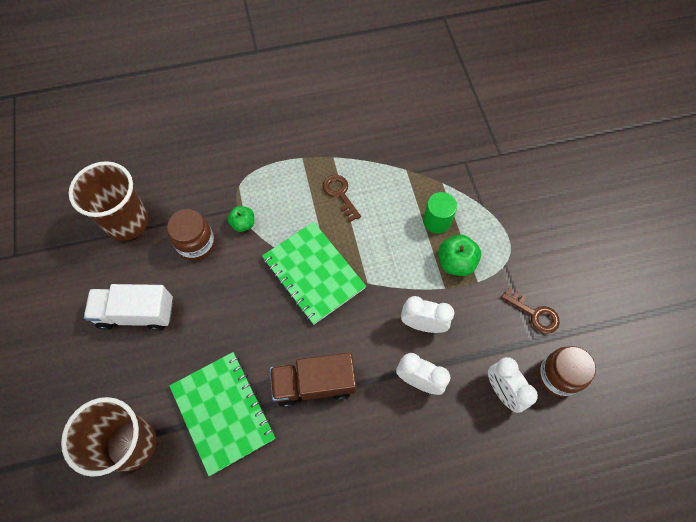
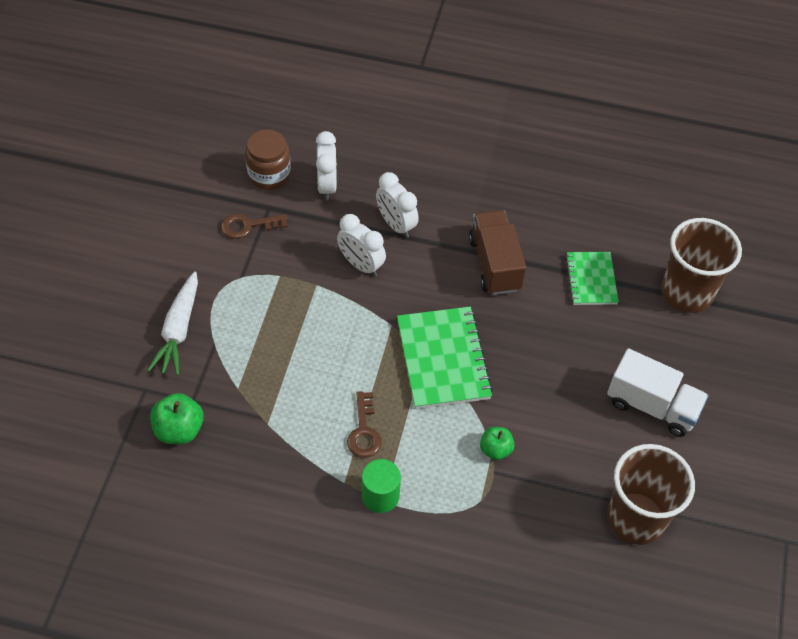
camera: 155 degrees left, 10 degrees down
brown jar [167,209,215,261] -> none
green notebook [169,352,275,476] -> green notebook [565,252,619,305], size x0.61
brown truck [270,353,356,407] -> brown truck turned 120 degrees counterclockwise [469,210,526,295]
green cylinder [423,192,457,234] -> green cylinder moved to [362,459,401,513]
green apple [438,235,481,276] -> green apple moved to [150,393,204,444]
brown key [501,288,560,334] -> brown key turned 75 degrees counterclockwise [221,214,288,239]
none -> white carrot [147,271,198,376]

